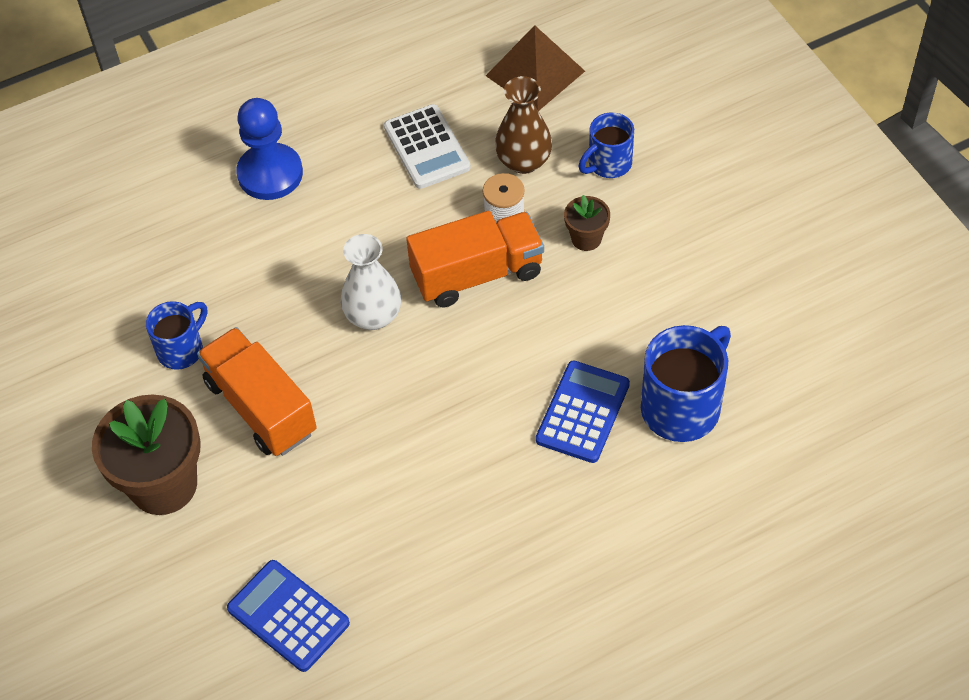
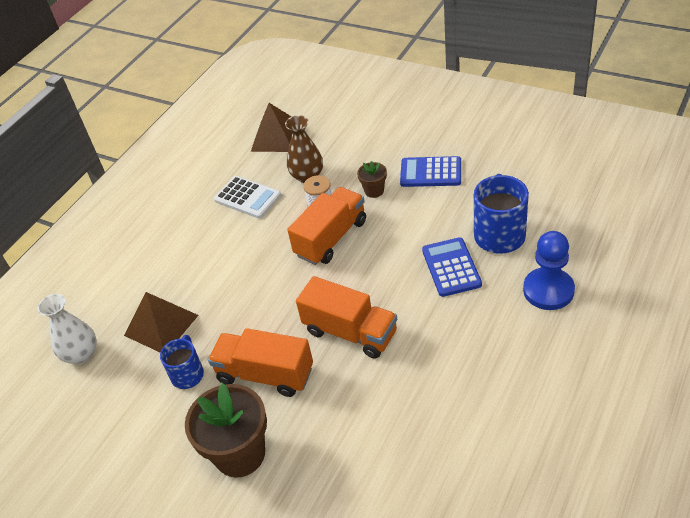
camera: 30 degrees left, 10 degrees down
blue calculator [227,560,350,672] -> blue calculator moved to [400,156,461,187]
blue pawn [236,98,303,200] -> blue pawn moved to [523,231,575,310]
white vase [341,234,401,330] -> white vase moved to [37,294,97,364]
blue mug [579,112,634,178] -> none
none -> brown pyramid [124,292,198,352]
none -> orange truck [296,276,397,359]

